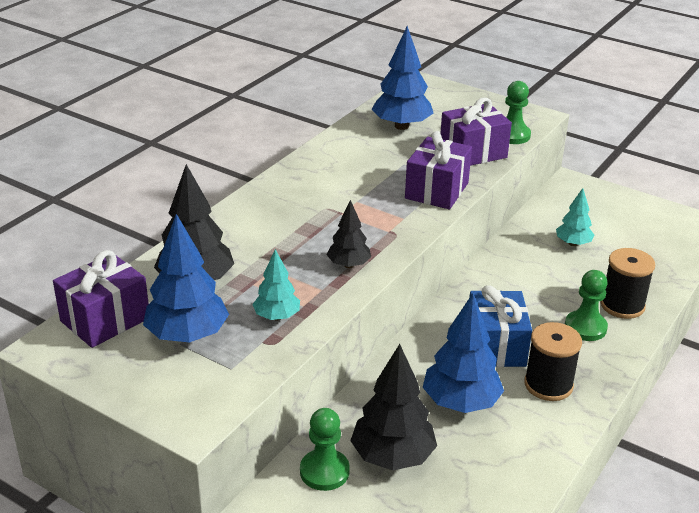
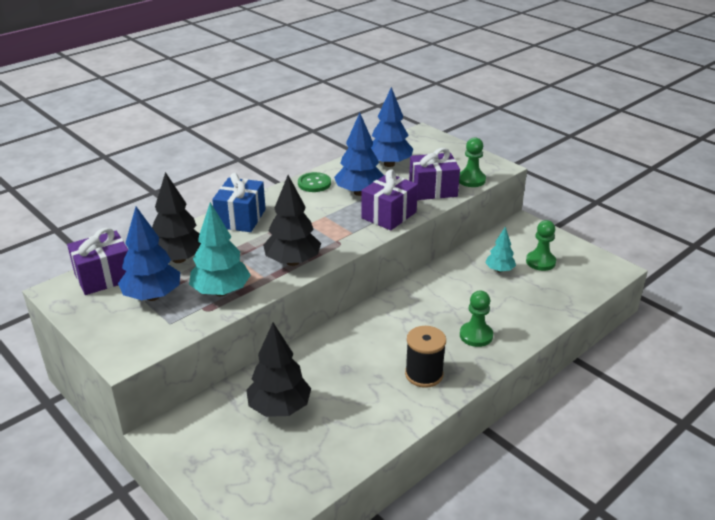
camera: 15 degrees right, 0 degrees up
turquoise tree [252,249,300,320] -> turquoise tree [189,202,251,296], size x1.71
green pawn [300,408,350,491] -> green pawn moved to [526,220,556,271]
black tree [327,200,371,268] -> black tree [263,175,321,266], size x1.71
blue tree [423,293,504,413] -> blue tree moved to [334,113,384,196]
blue gift [469,285,532,367] -> blue gift moved to [212,173,266,232]
black spool [600,248,655,319] -> none
none -> green button [298,172,331,192]

